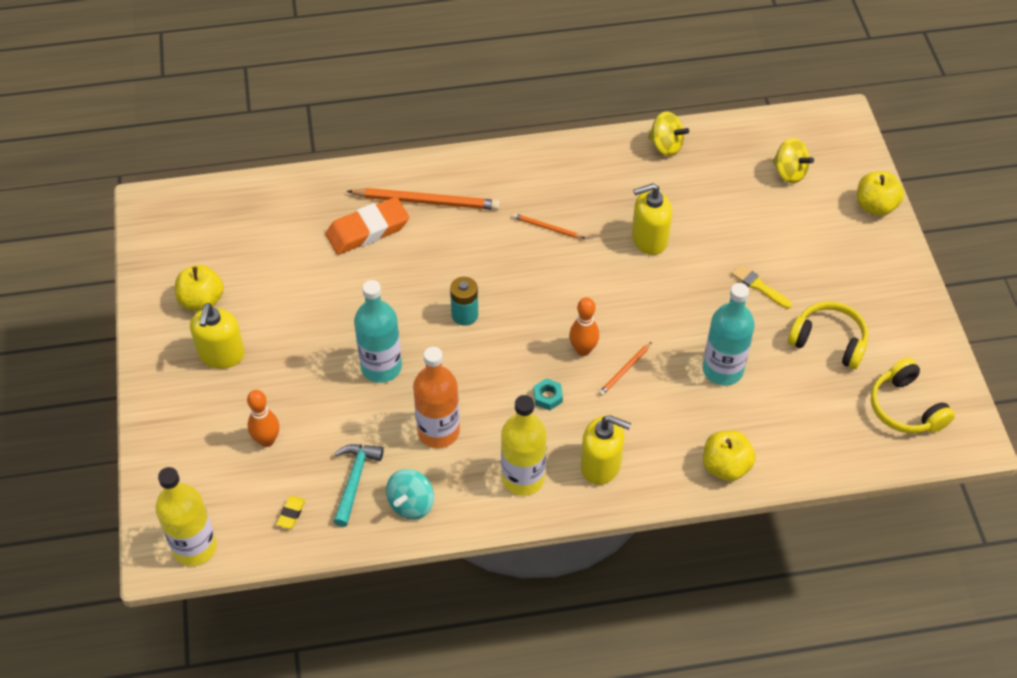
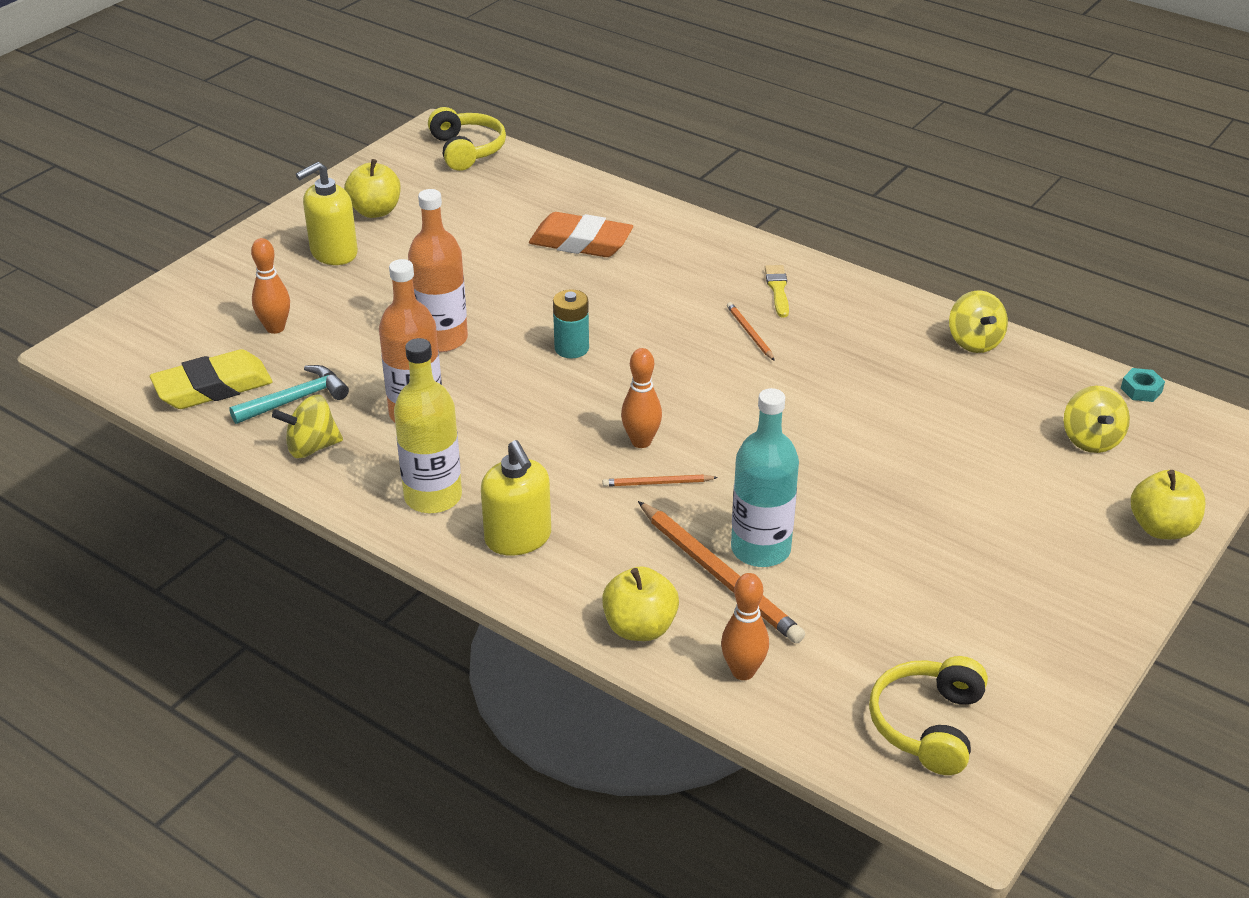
camera: 45 degrees right, 15 degrees down
yellow bottle [156,467,217,566] -> none
yellow eraser [276,496,305,529] -> yellow eraser [150,349,272,409], size x2.38
orange pencil [347,188,500,210] -> orange pencil moved to [638,501,805,643]
turquoise bottle [354,280,402,383] -> orange bottle [408,189,468,352]
turquoise spinning top [386,469,434,520] -> yellow spinning top [272,395,343,458]
turquoise nut [534,378,563,410] -> turquoise nut moved to [1121,368,1165,402]
yellow soap dispenser [632,183,672,255] -> none
yellow brush [732,265,792,309] -> yellow brush moved to [765,265,789,318]
yellow headphones [788,301,868,369] -> yellow headphones moved to [428,107,506,171]
none -> orange bowling pin [721,573,769,680]

